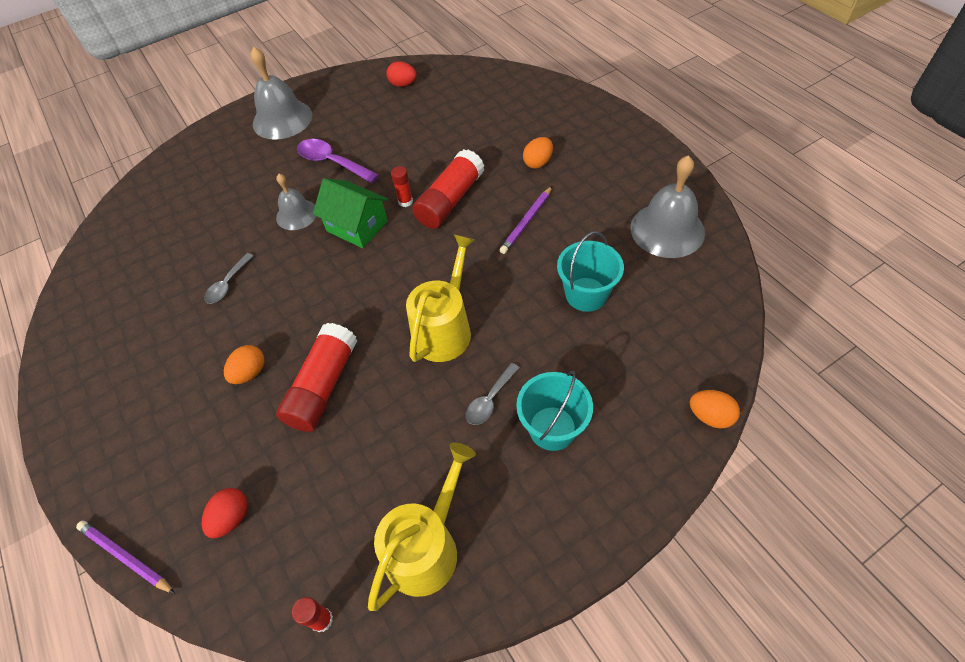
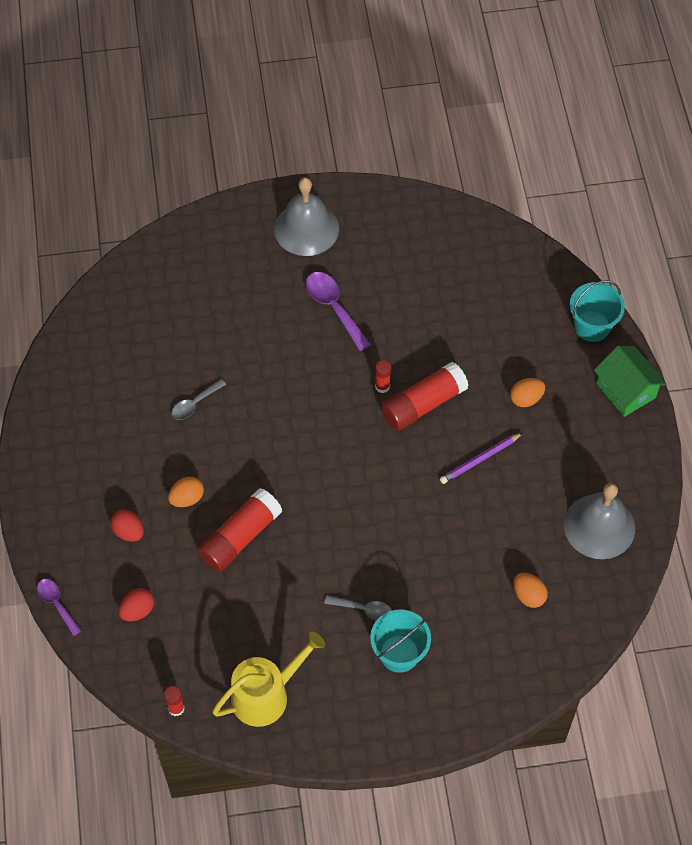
camera: 20 degrees right, 5 degrees up
purple pencil [76,521,175,594] -> purple spoon [37,579,81,636]
grey bell [276,174,317,230] -> none
green house [313,178,388,248] -> green house moved to [594,346,666,417]
red egg [387,61,417,87] -> red egg moved to [110,509,144,542]
yellow watering can [406,234,475,362] -> none
grey spoon [466,363,520,425] -> grey spoon turned 135 degrees counterclockwise [324,595,392,620]
turquoise bucket [557,231,624,312] -> turquoise bucket moved to [570,280,625,342]
orange egg [690,390,740,429] -> orange egg moved to [513,573,548,608]

